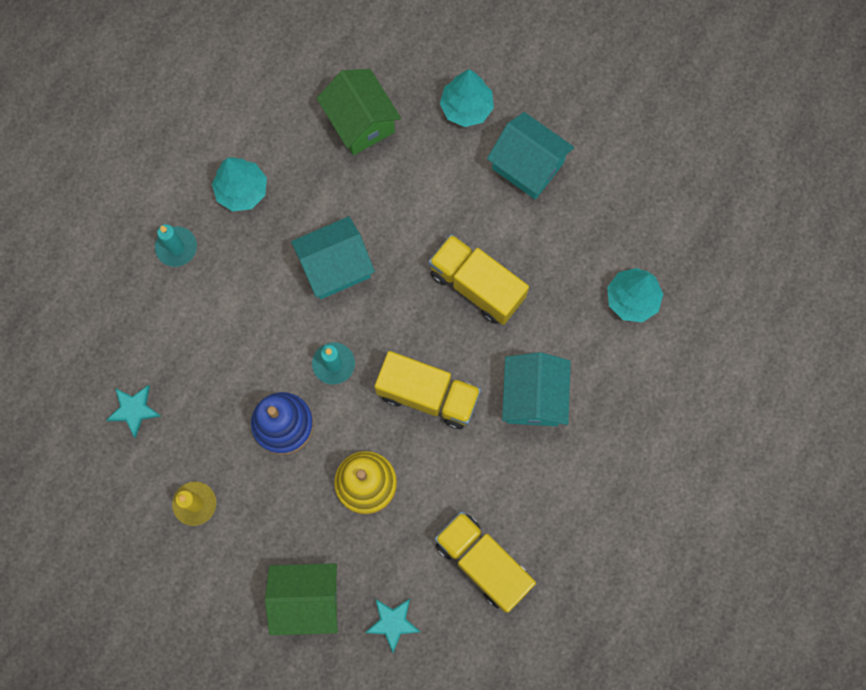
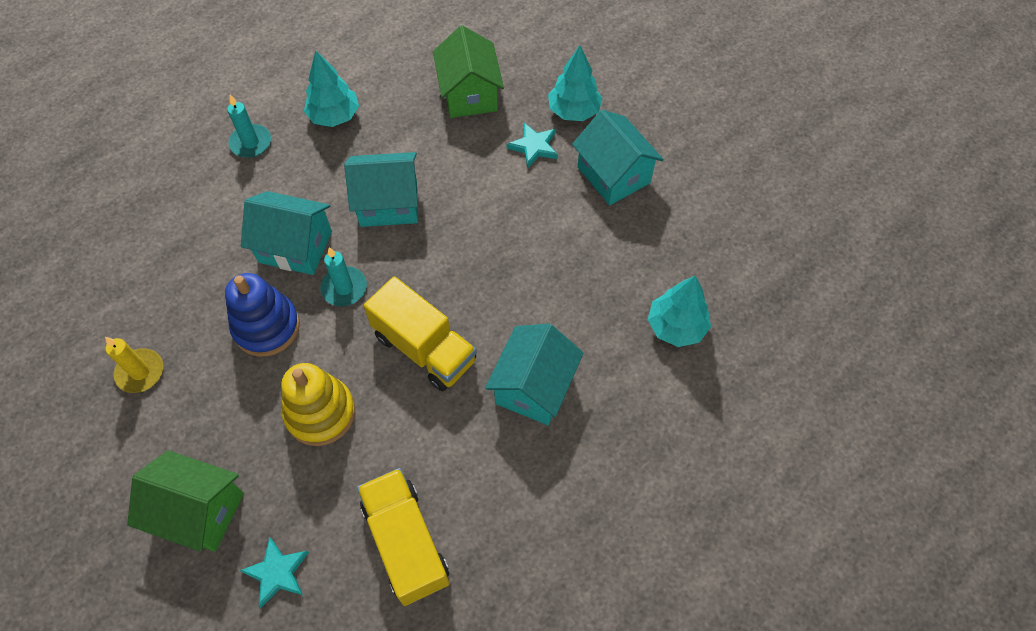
camera: 20 degrees right, 15 degrees down
turquoise star [106,385,161,438] -> turquoise star moved to [507,123,558,169]
yellow truck [429,234,529,325] -> none
none -> turquoise house [241,191,332,275]

